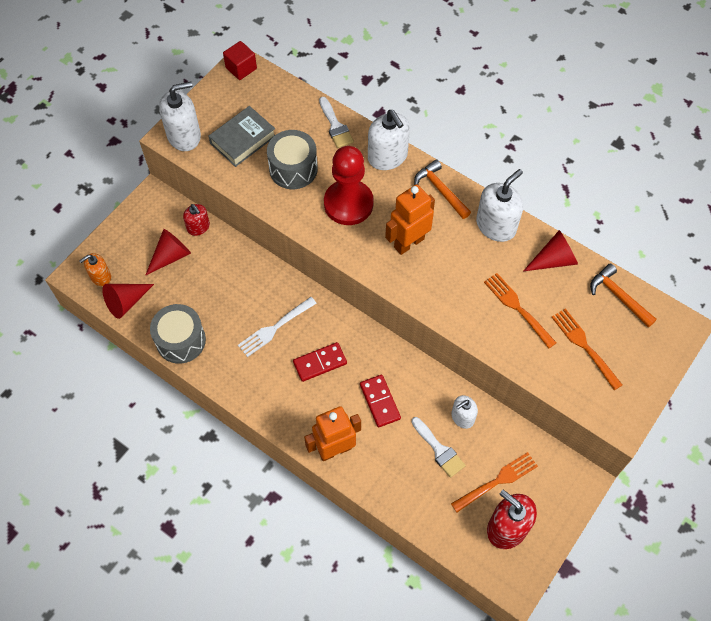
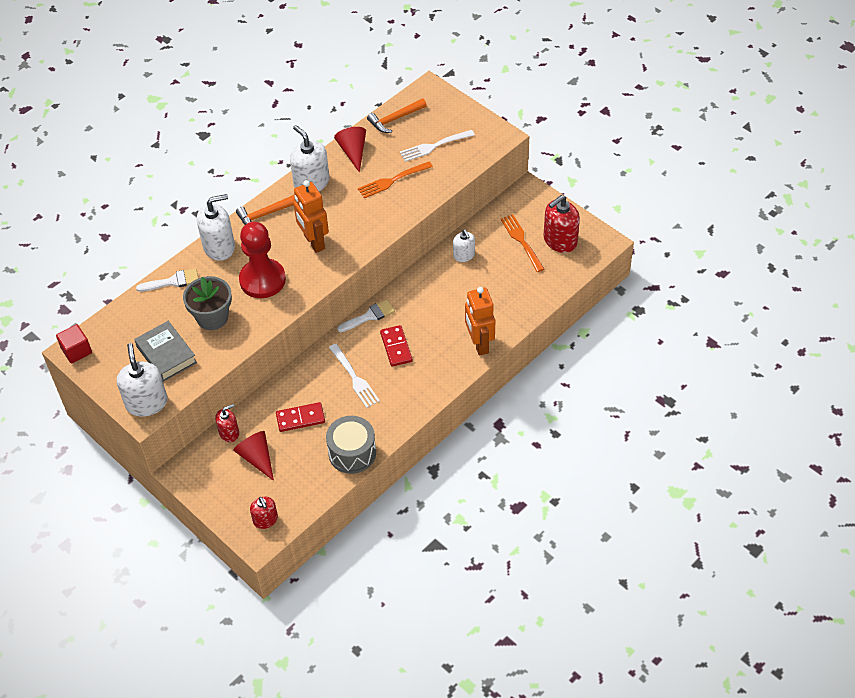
camera: 80 degrees left, 10 degrees down
orange soap dispenser [79,253,111,286] -> red soap dispenser [250,497,278,529]
red cone [102,284,154,319] -> none
grey drum [267,130,318,189] -> grey flower pot [183,276,232,330]
red domino [360,375,401,428] -> red domino moved to [276,402,325,432]
white brush [412,417,466,478] -> white brush moved to [337,299,395,332]
orange fork [552,308,622,390] -> white fork [400,130,475,162]

